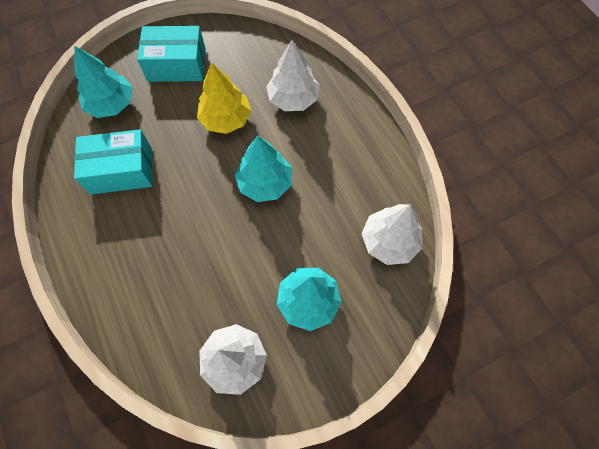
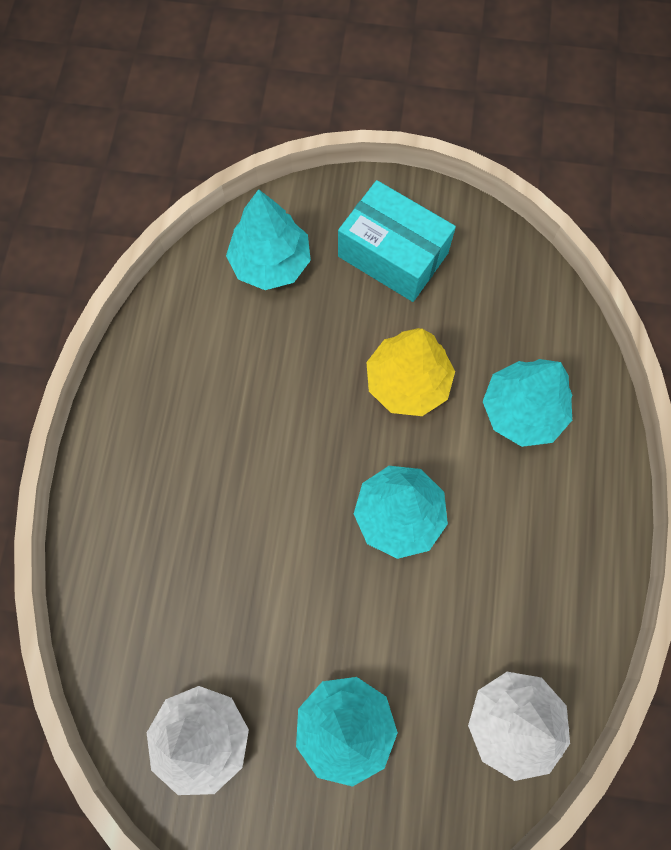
camera: 35 degrees right, 5 degrees up
turquoise box [74,129,153,194] -> none
white tree [266,40,320,111] -> turquoise tree [482,359,572,447]

